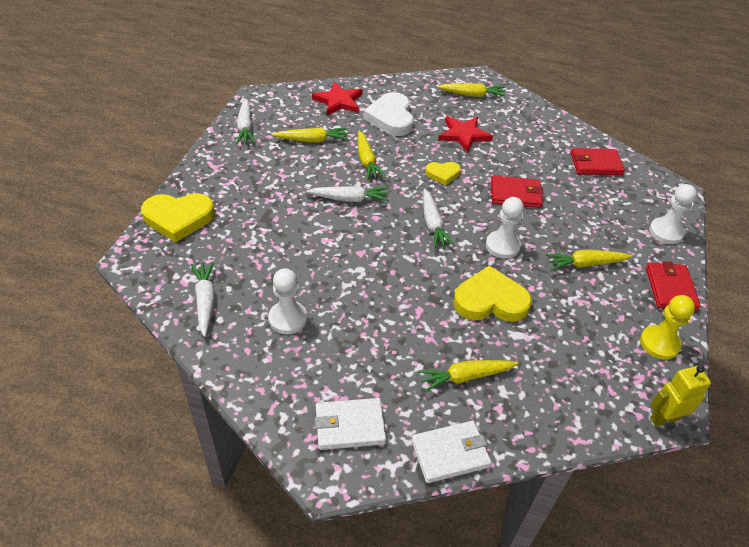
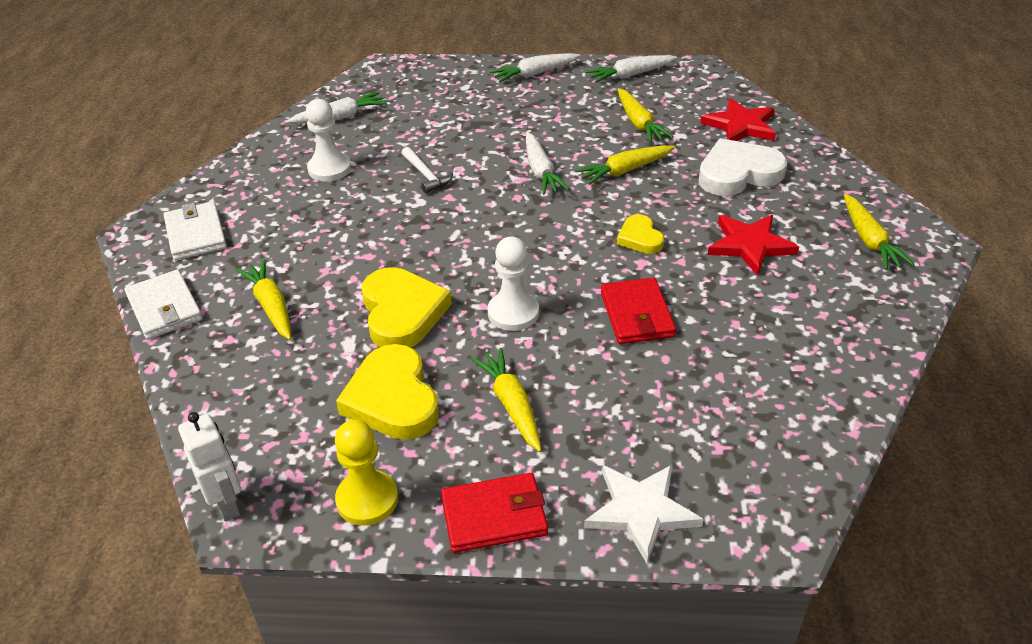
camera: 80 degrees right, 5 degrees down
yellow heart [141,193,215,242] -> yellow heart moved to [336,344,439,440]
white carrot [423,189,455,249] -> white carrot moved to [490,53,581,83]
red wallet [571,148,625,175] -> none
white pawn [649,184,697,244] -> white star [584,464,703,563]
yellow robot [650,365,711,427] -> white robot [178,412,241,522]
none -> white hammer [402,147,453,194]

